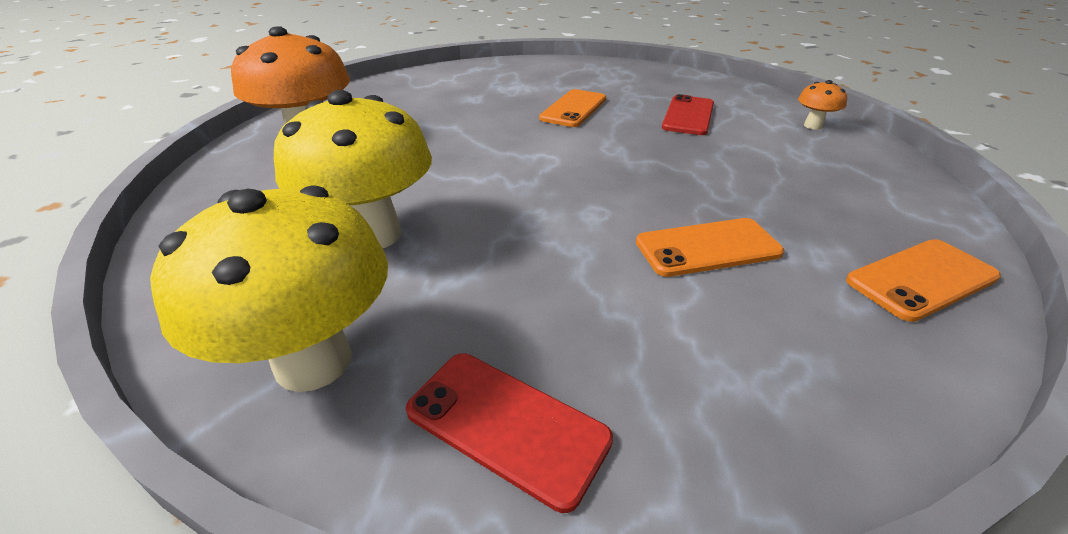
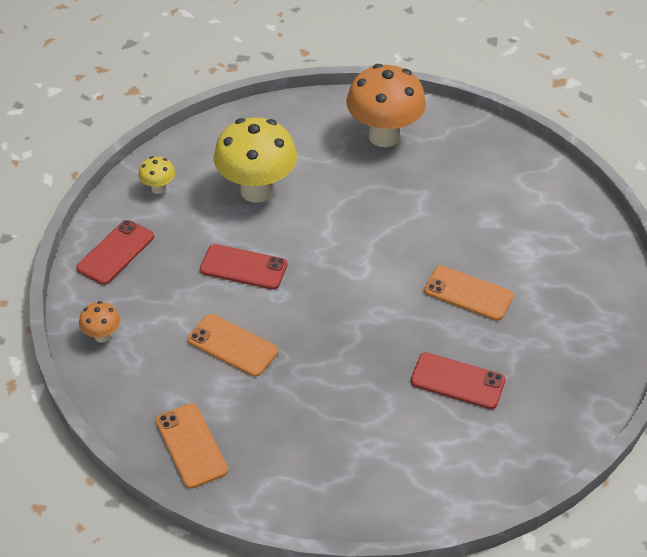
camera: 90 degrees right, 10 degrees up
yellow mushroom [150,185,388,392] -> yellow mushroom [138,156,175,194], size x0.45
orange phone [636,218,784,277] -> orange phone turned 45 degrees counterclockwise [188,314,278,377]
orange mushroom [798,80,847,130] -> orange mushroom moved to [79,301,120,343]
none -> red phone [200,244,287,290]

